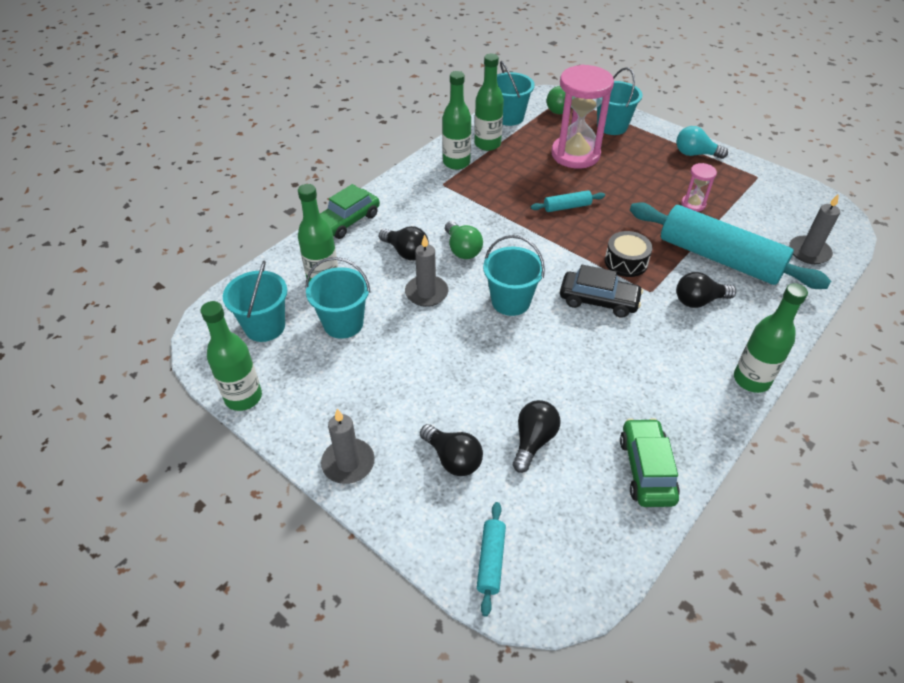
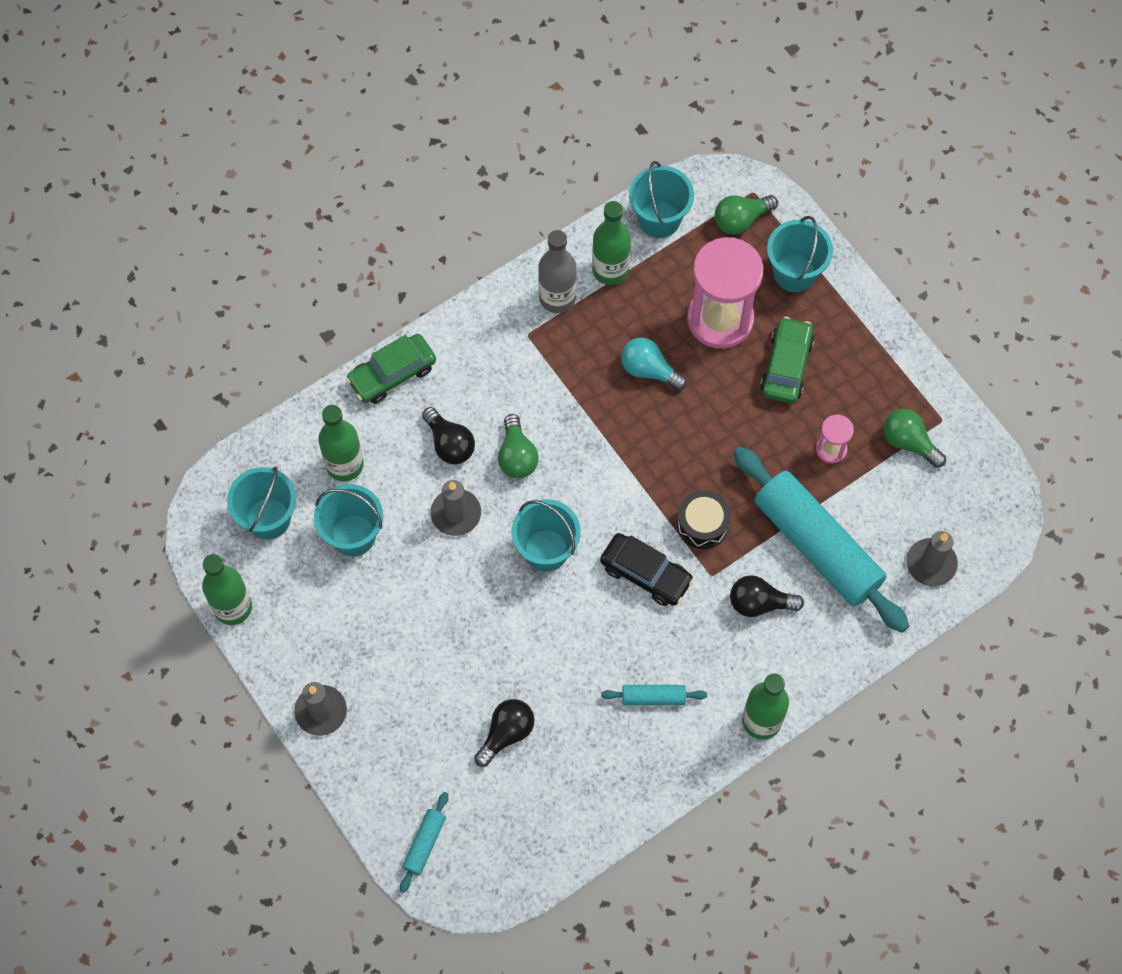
camera: 15 degrees right, 20 degrees up
black light bulb [420,424,483,476] -> none
green bottle [442,71,471,170] -> grey bottle [538,230,577,313]
turquoise rolling pin [531,190,605,212] -> turquoise rolling pin moved to [601,685,707,705]
green car [620,418,680,507] -> green car moved to [760,317,814,404]
turquoise light bulb [676,126,728,159] -> turquoise light bulb moved to [621,338,687,390]
none -> green light bulb [883,409,946,468]

